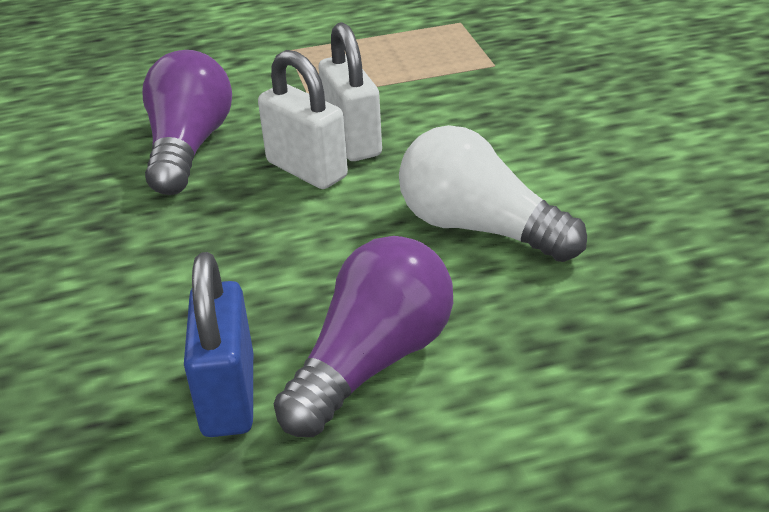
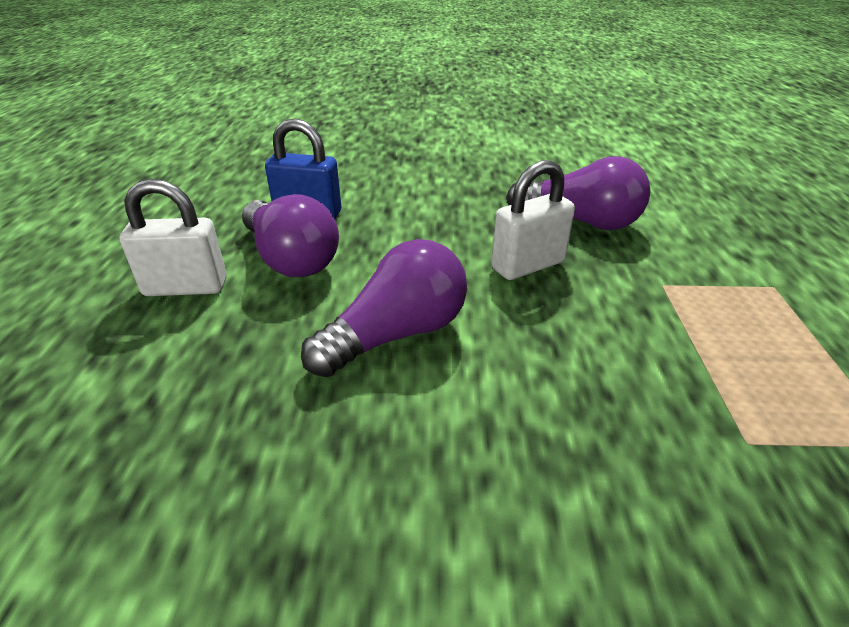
camera: 105 degrees right, 0 degrees up
white padlock [318,22,382,161] -> white padlock moved to [120,179,227,296]
white light bulb [399,125,587,262] -> purple light bulb [301,239,467,377]

